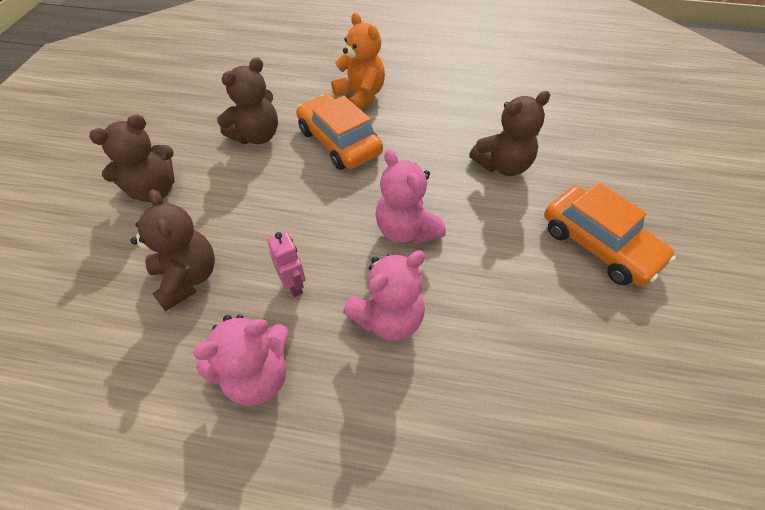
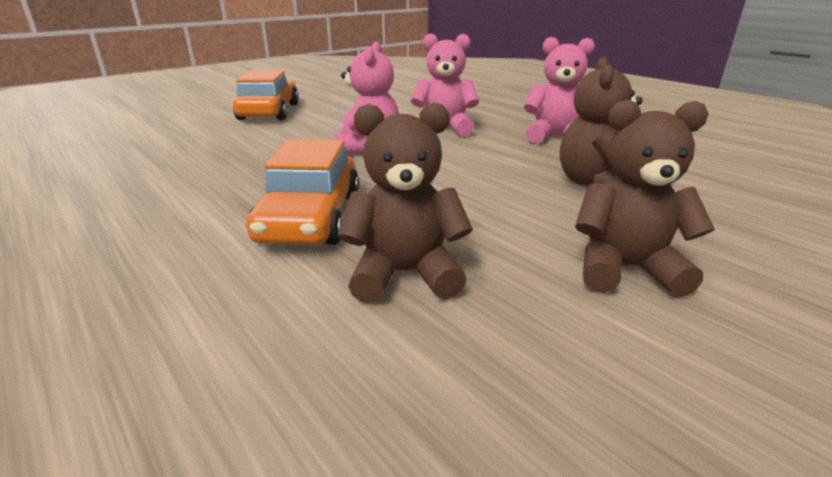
camera: 140 degrees left, 25 degrees down
pink robot [267,232,306,297] -> none
orange teddy bear [331,13,385,110] -> none
brown teddy bear [469,91,550,176] -> none

